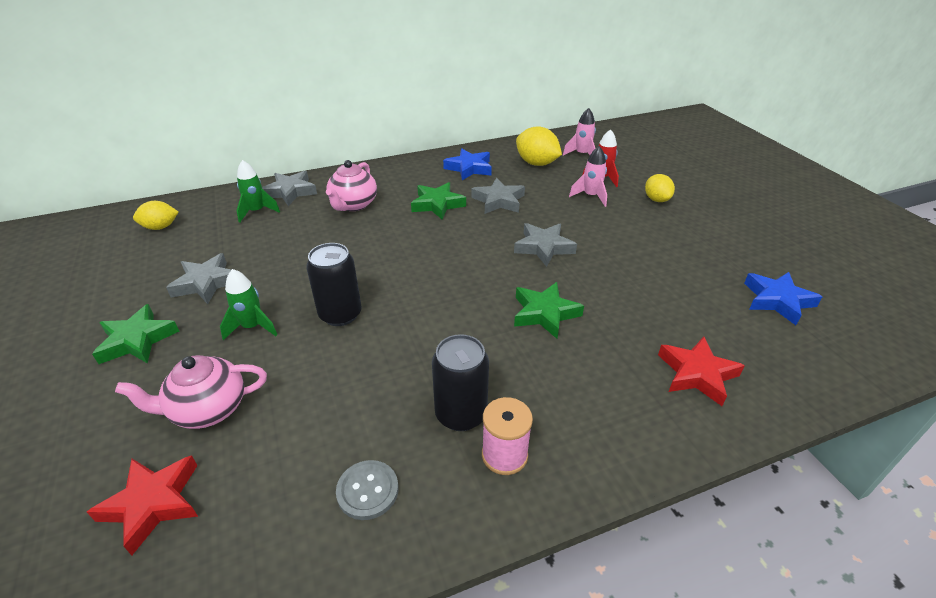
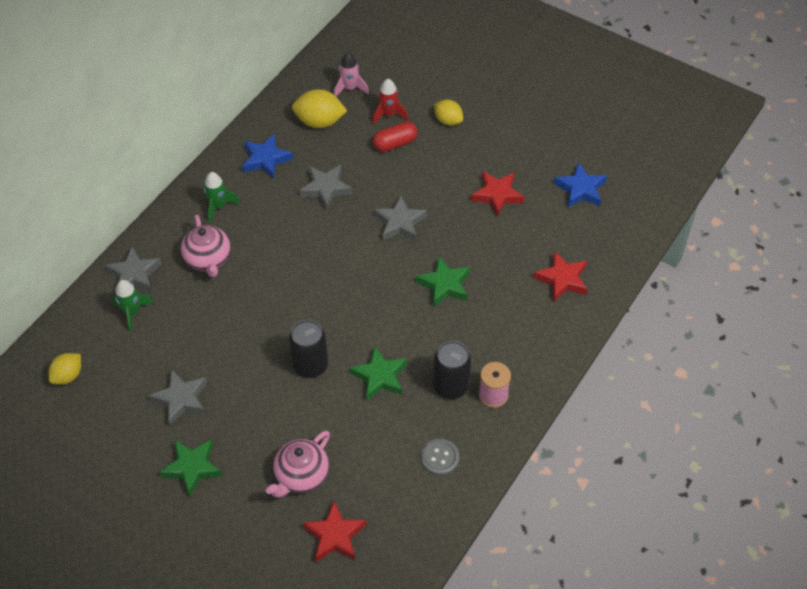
camera: 35 degrees left, 15 degrees up
green rocket [220,269,278,340] -> green rocket moved to [204,172,240,223]
green star [411,182,466,219] -> green star moved to [349,346,407,401]
pink rocket [569,146,607,207] -> red capsule [373,121,418,152]
none -> red star [471,171,525,216]

